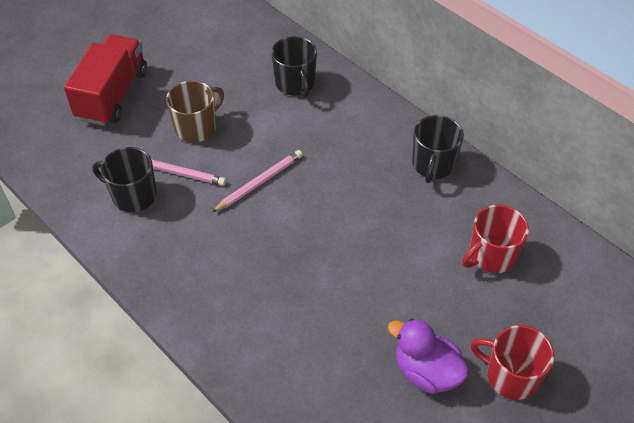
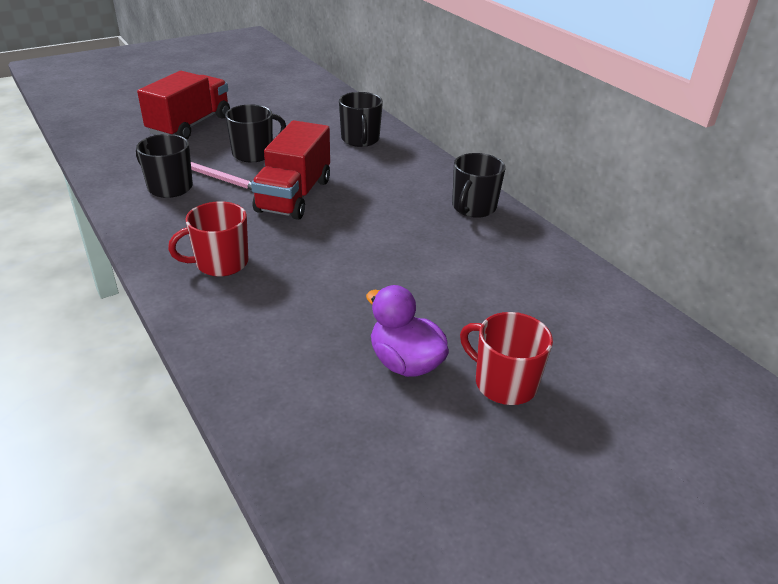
camera: 10 degrees right, 15 degrees down
brown mug [166,81,224,142] -> black mug [225,104,286,162]
pink pencil [212,150,303,212] -> red truck [251,120,330,220]
red mug [462,205,529,273] -> red mug moved to [168,201,248,277]

